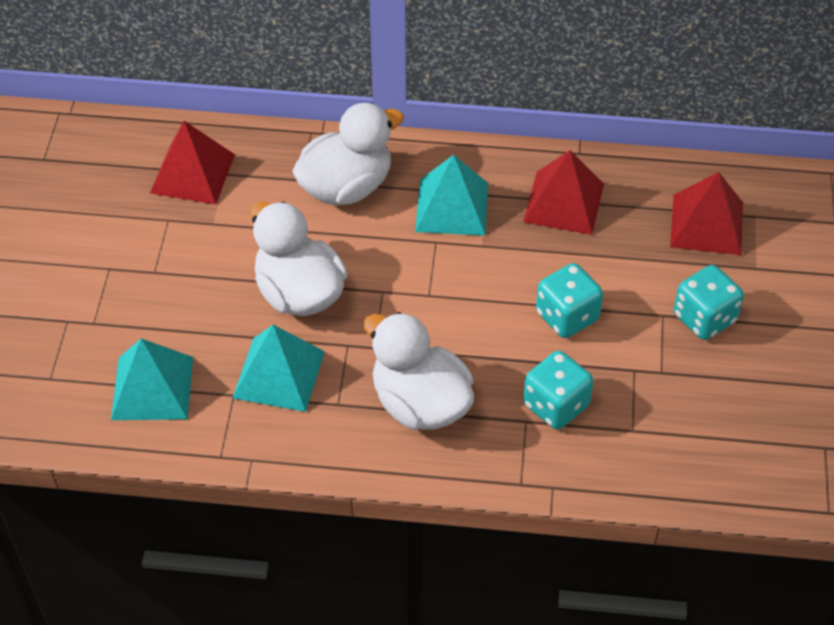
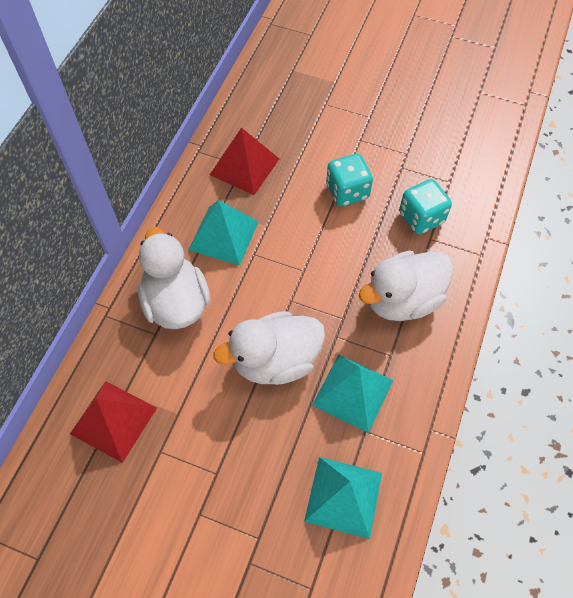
camera: 75 degrees left, 10 degrees up
red pyramid [670,172,743,255] -> none
turquoise dice [674,265,744,340] -> none

